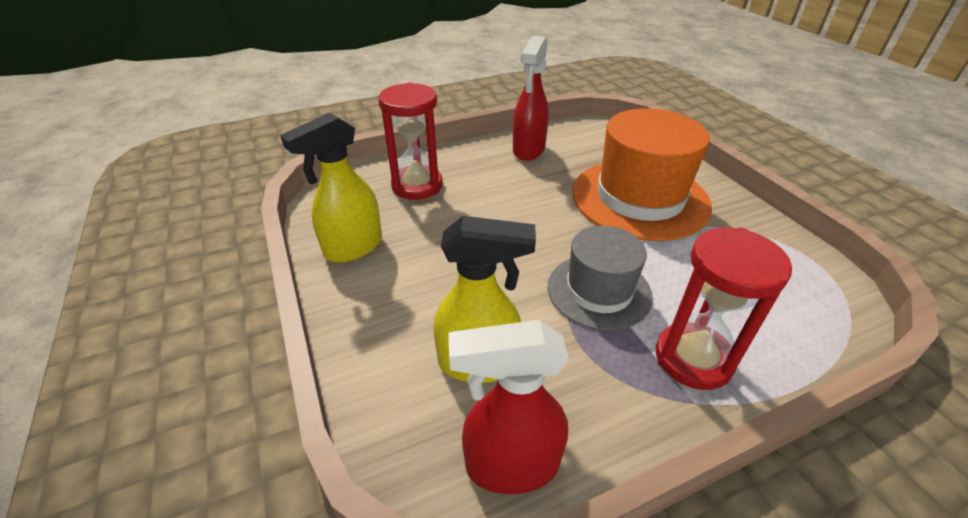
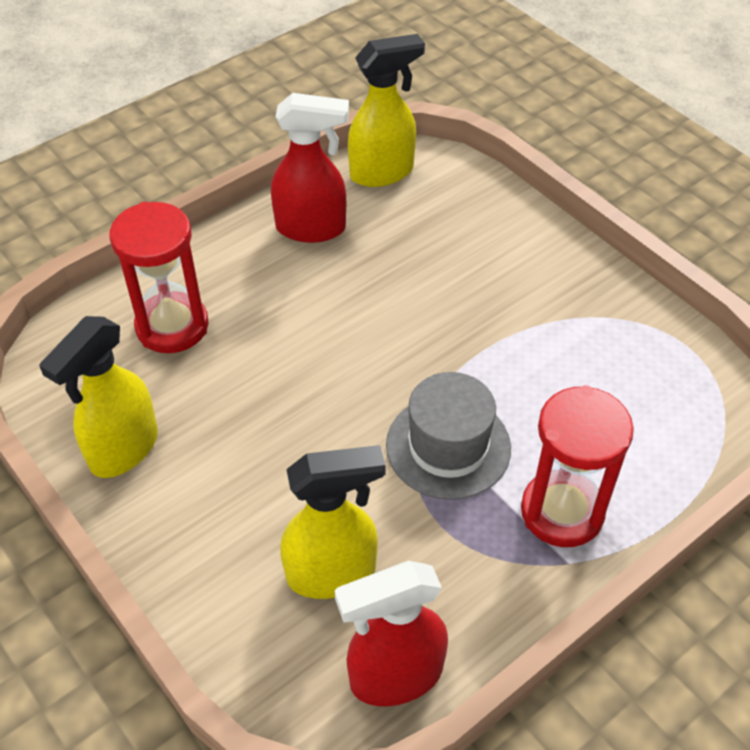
camera: 15 degrees left, 10 degrees up
red spray bottle [513,35,549,161] -> red spray bottle turned 90 degrees counterclockwise [271,93,349,243]
orange hat [573,108,712,241] -> none
none -> yellow spray bottle [348,34,425,187]

